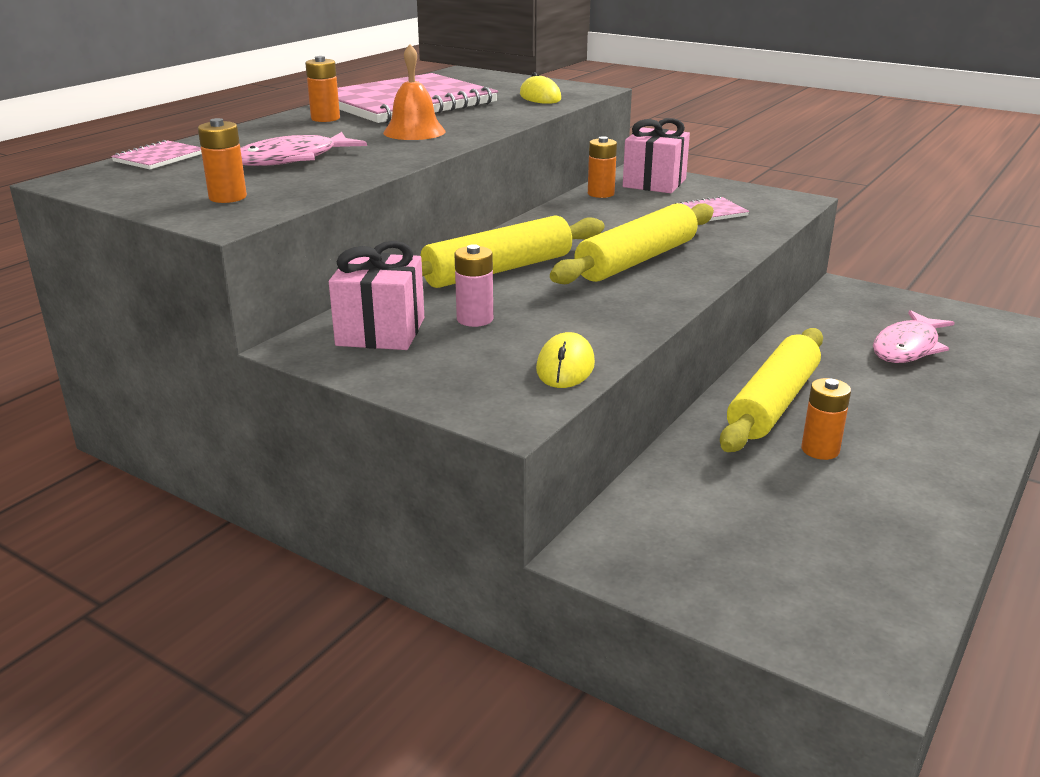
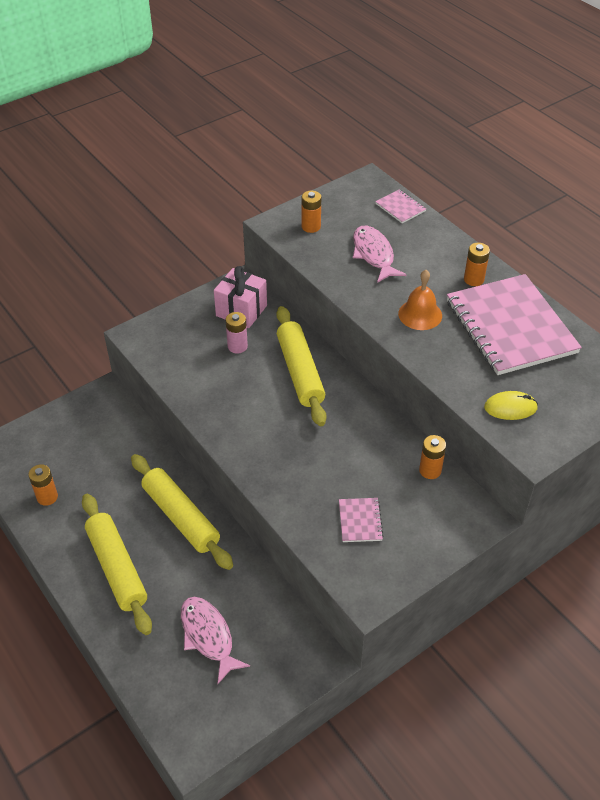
camera: 110 degrees right, 20 degrees up
yellow mouse [536,332,595,388] -> none
yellow rolling pin [550,203,714,284] -> yellow rolling pin moved to [82,494,152,635]
pink gift [623,118,690,193] -> none
orange battery [801,378,851,460] -> orange battery moved to [28,464,58,506]

